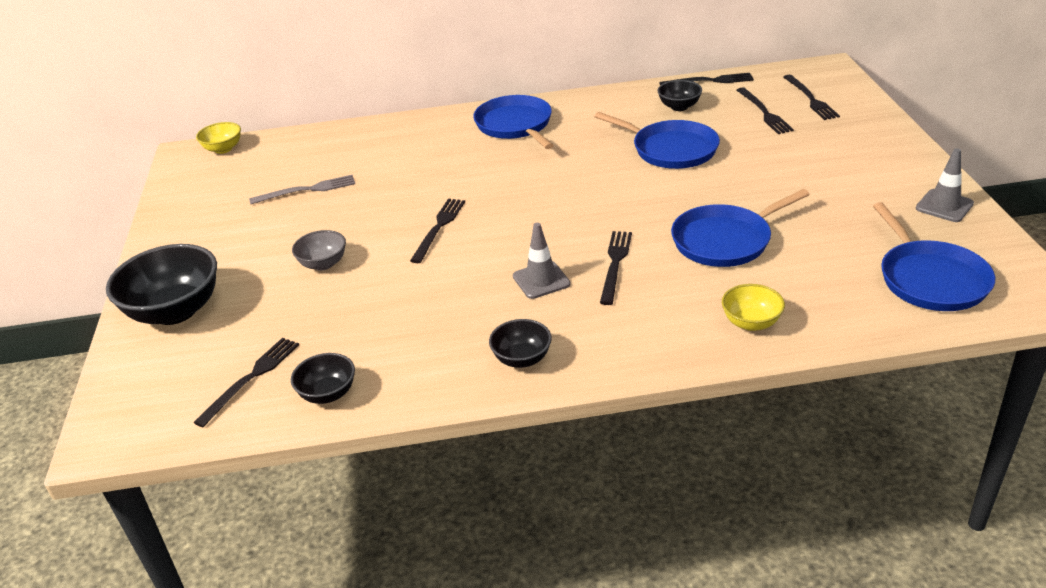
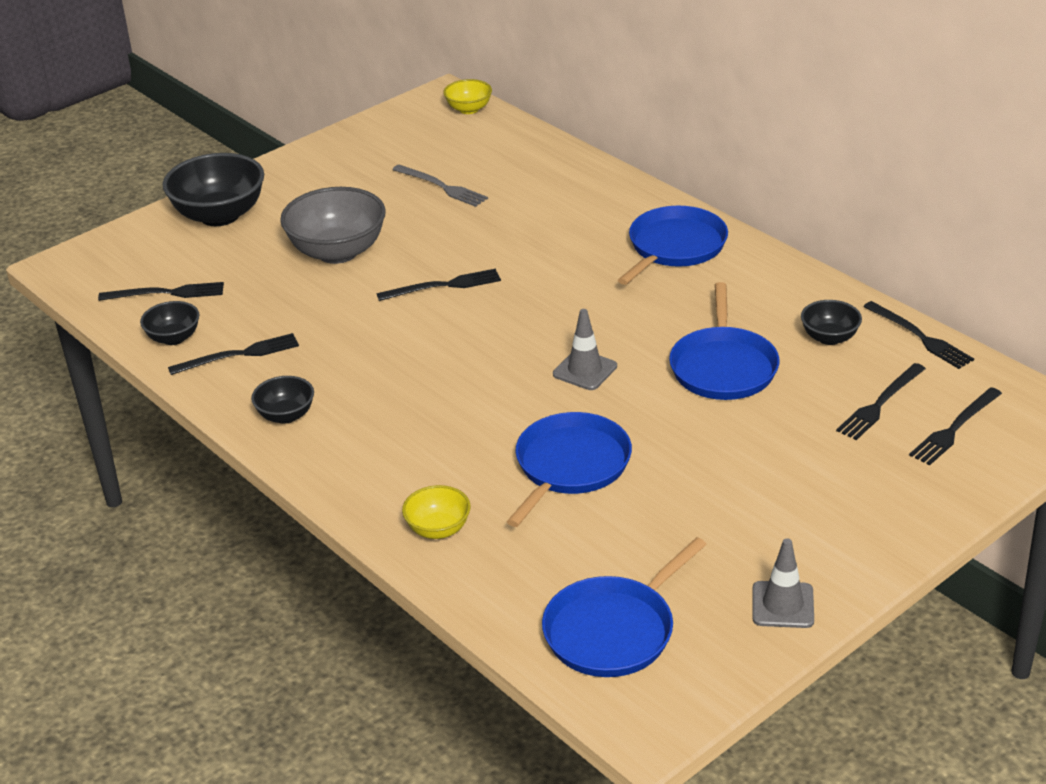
camera: 55 degrees right, 0 degrees up
grey bowl [292,230,346,270] -> grey bowl [280,187,386,264], size x1.89
grey traffic cone [513,223,570,299] -> grey traffic cone moved to [553,309,617,390]
black fork [600,231,632,305] -> black fork moved to [168,333,299,375]
blue pan [671,189,810,267] -> blue pan turned 90 degrees clockwise [507,412,632,527]

